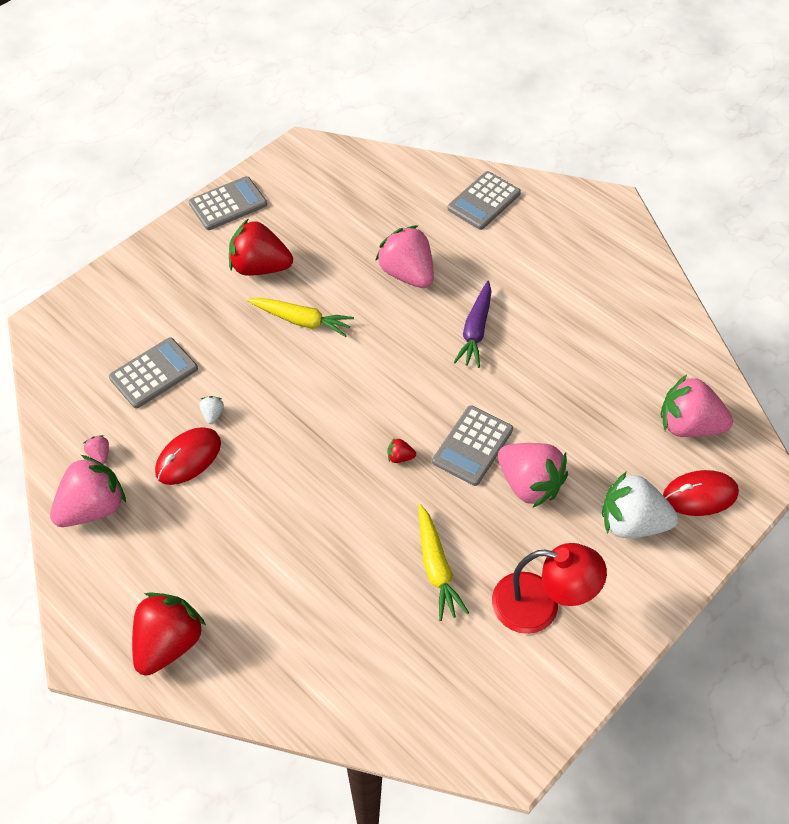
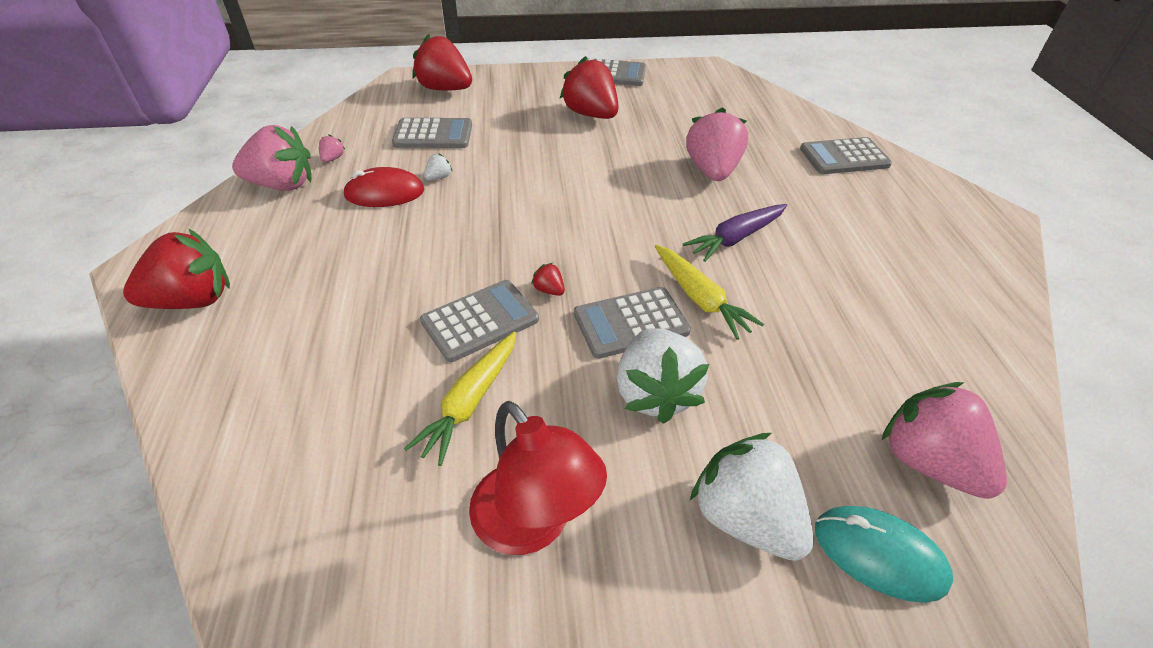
camera: 40 degrees right, 10 degrees down
yellow carrot [247,298,354,337] -> yellow carrot moved to [655,245,764,340]
pink strawberry [498,443,568,507] -> white strawberry [617,328,709,424]
red mouse [663,470,739,516] -> turquoise mouse [815,506,953,603]
none -> red strawberry [412,34,472,91]
none -> grey calculator [420,280,539,362]

